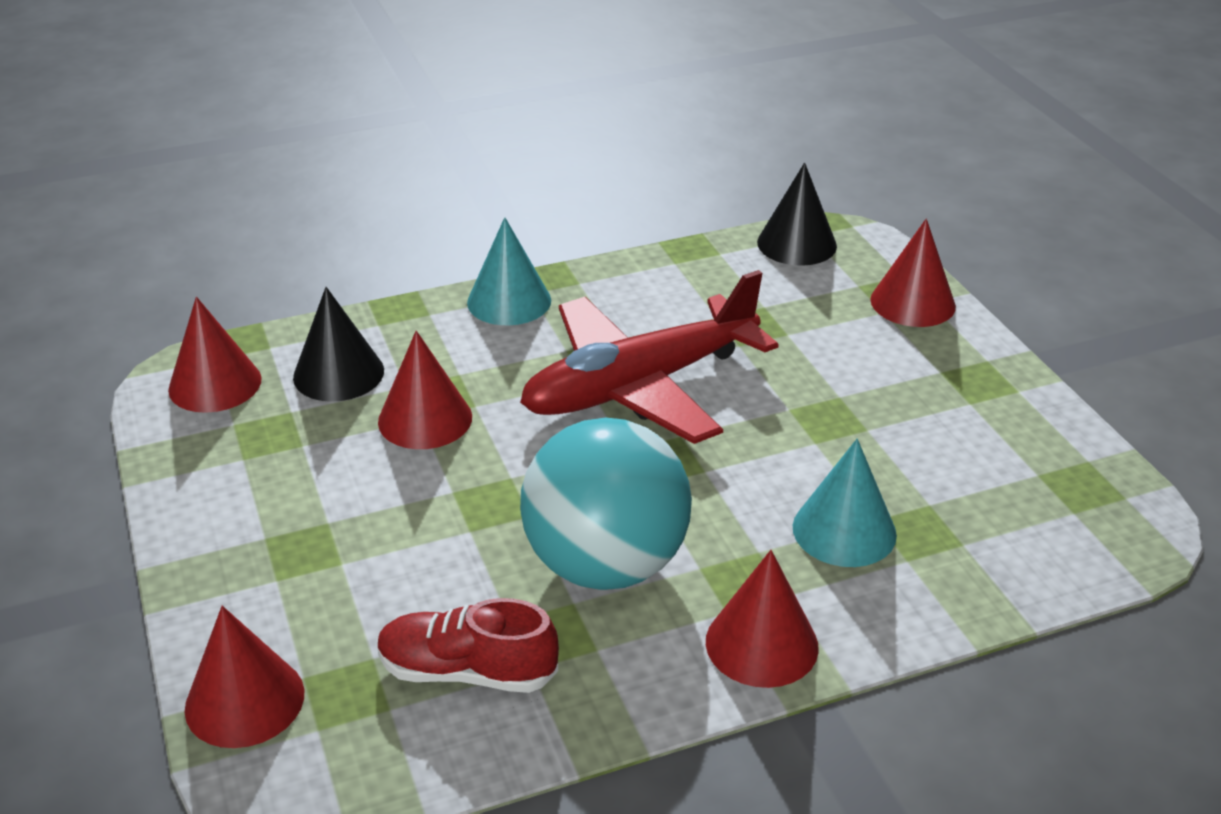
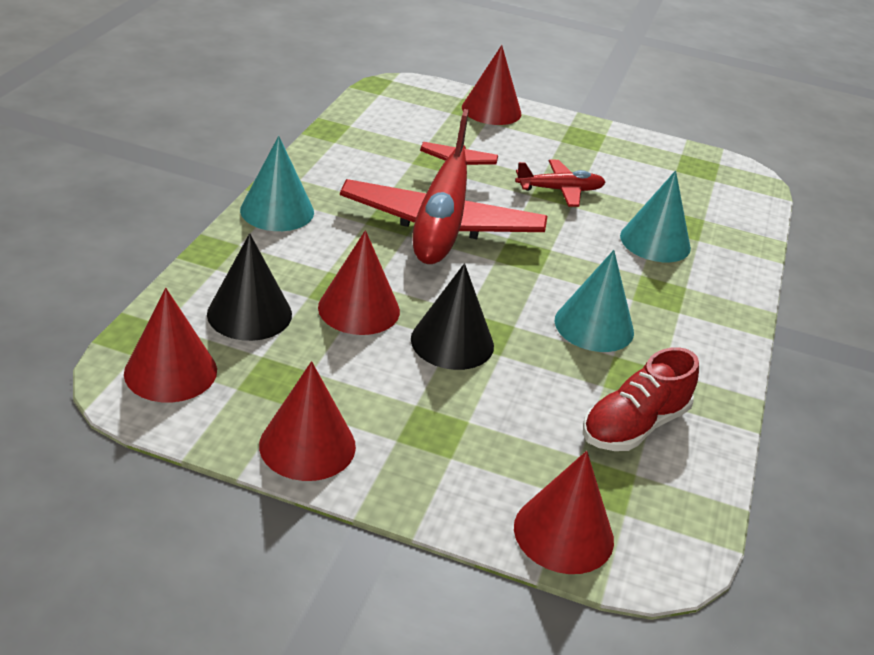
camera: 55 degrees left, 0 degrees up
turquoise ball [520,418,692,590] -> turquoise cone [555,250,634,352]
red cone [706,550,819,688] -> red cone moved to [259,361,356,481]
black cone [757,163,837,266] -> black cone moved to [411,263,494,370]
none -> red plane [515,159,606,207]

